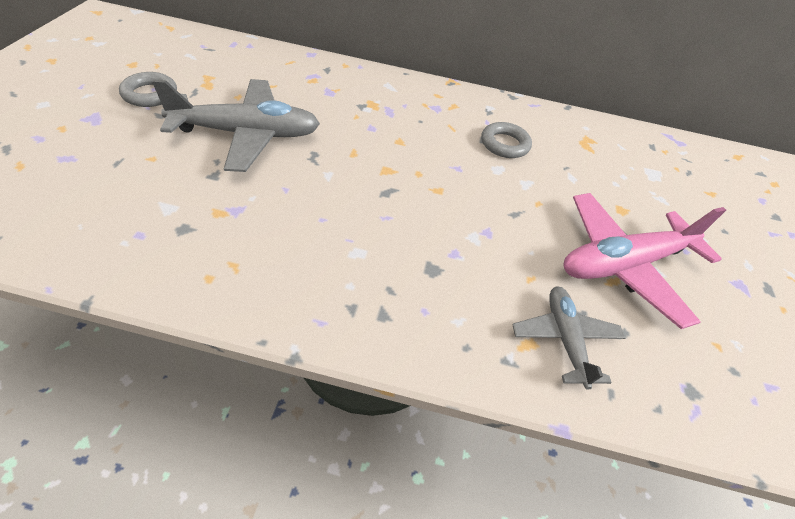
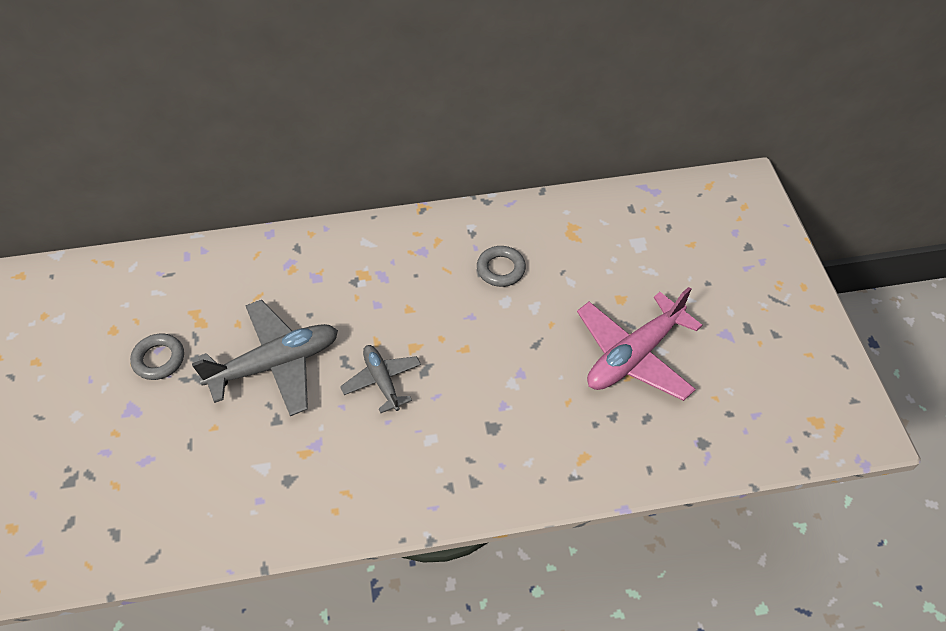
camera: 15 degrees left, 5 degrees up
grey plane [512,287,626,390] -> grey plane moved to [340,345,421,413]

